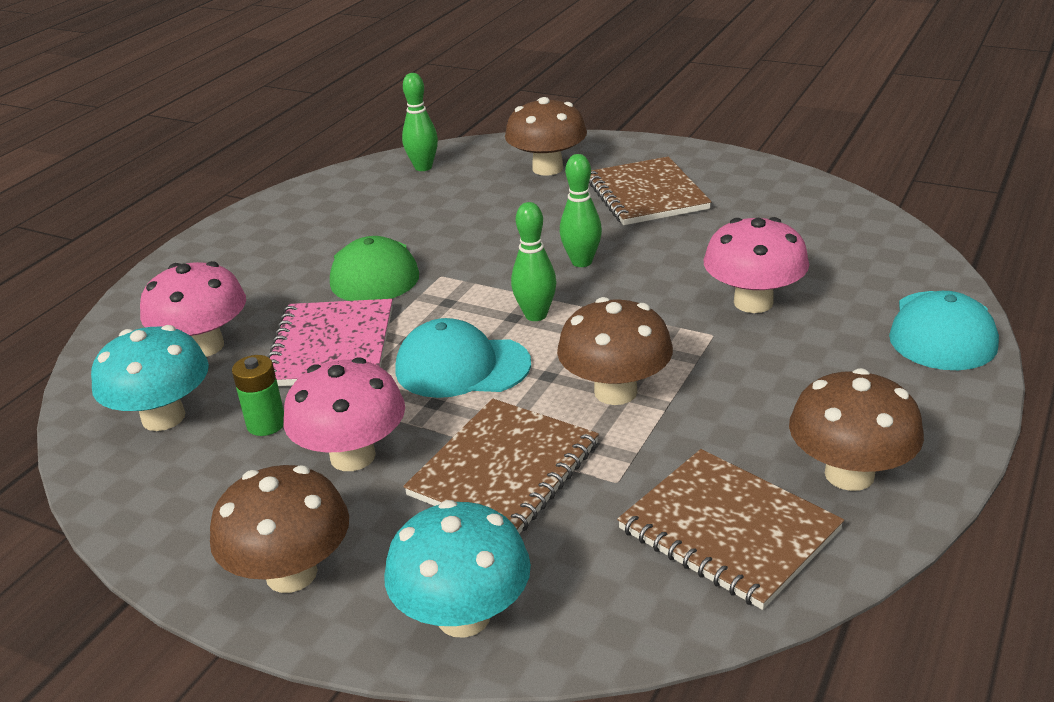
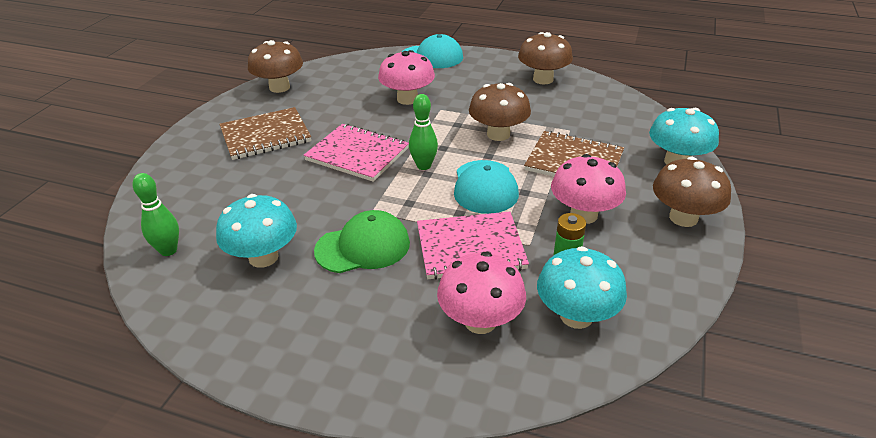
camera: 100 degrees left, 5 degrees up
brown mushroom [505,97,587,176] -> brown mushroom moved to [248,40,303,93]
green bowling pin [560,154,602,267] -> pink notebook [303,124,409,182]
brown notebook [617,449,844,610] -> none
none -> turquoise mushroom [216,194,297,268]

